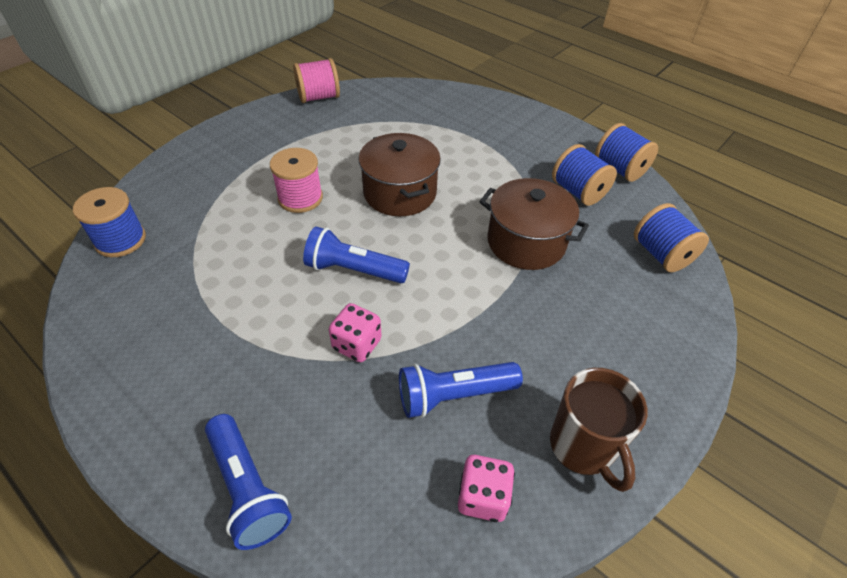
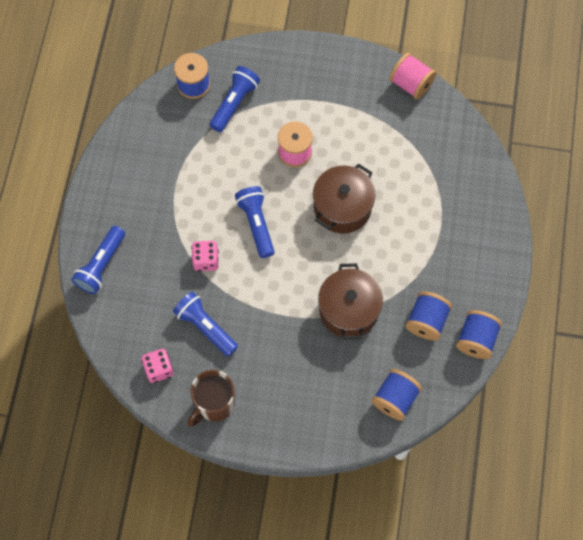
camera: 60 degrees right, 20 degrees up
none -> blue flashlight [210,66,260,132]

